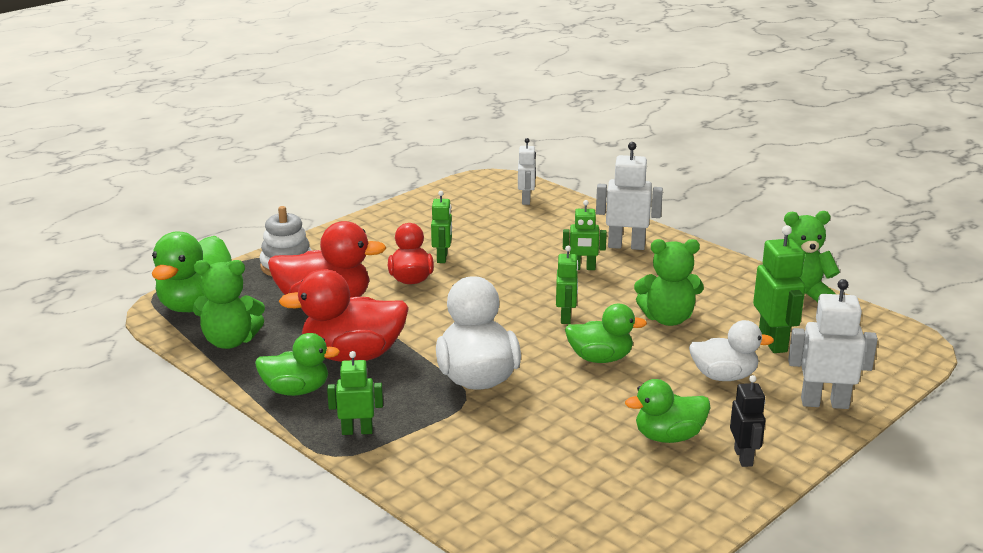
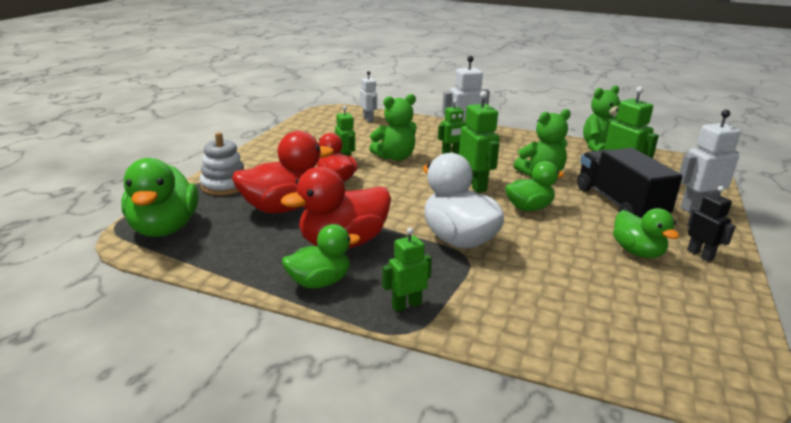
camera: 25 degrees left, 0 degrees up
green teddy bear [193,260,265,349] -> green teddy bear moved to [369,94,417,161]
green robot [556,246,578,324] -> green robot [459,91,500,193], size x1.55
green duck [625,379,710,443] -> green duck turned 75 degrees counterclockwise [613,208,679,258]
white duck [689,320,774,381] -> black truck [577,148,682,218]

